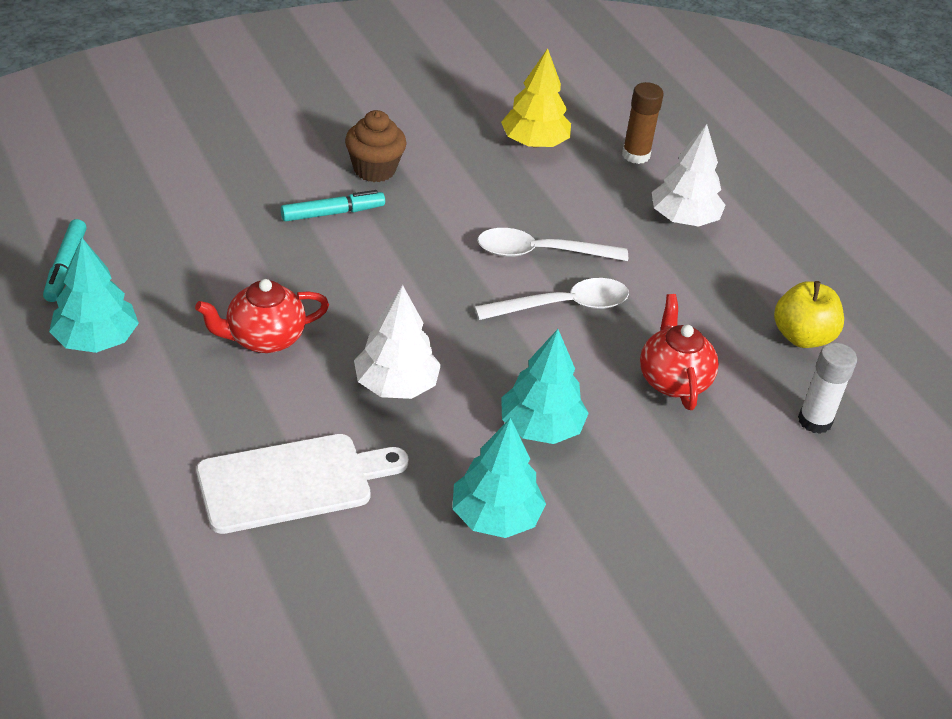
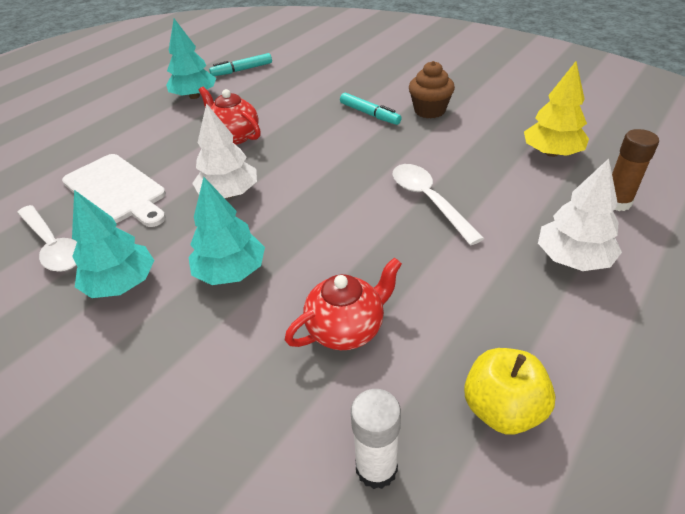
camera: 70 degrees right, 0 degrees up
white spoon [475,278,629,320] -> white spoon moved to [17,205,77,272]

